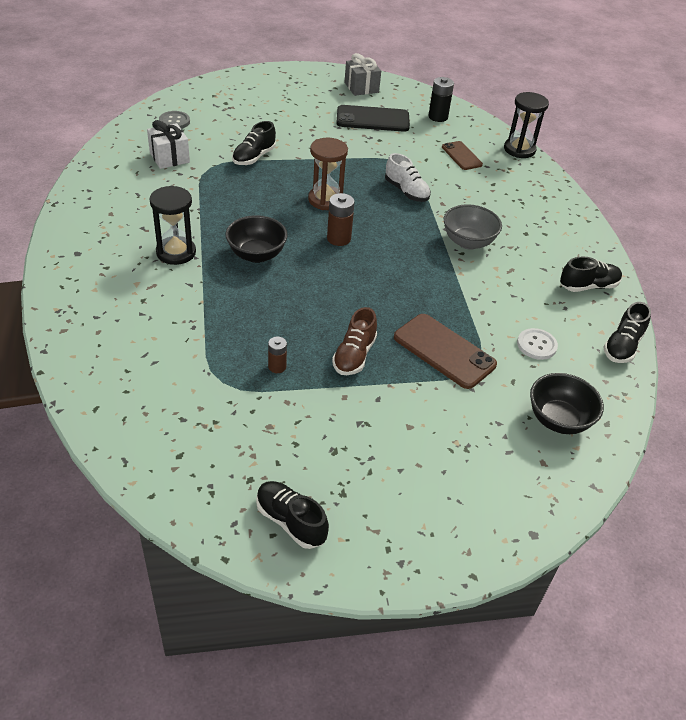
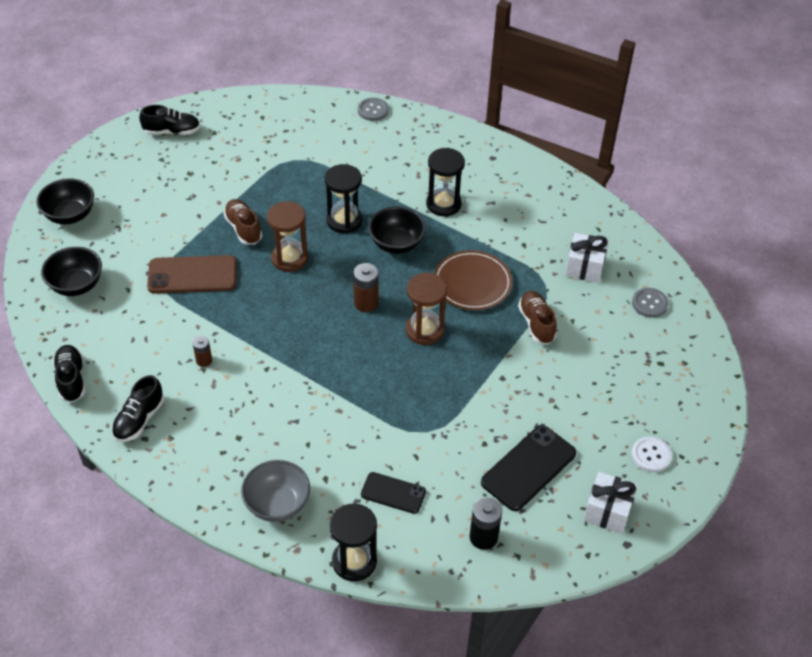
camera: 135 degrees right, 5 degrees up
black shoe [232,121,276,165] -> brown shoe [518,291,557,344]
brown battery [268,336,287,373] -> brown battery moved to [193,336,212,367]
grey gift [344,53,381,96] -> white gift [583,472,638,534]
white shoe [385,153,431,202] -> none
brown phone [442,141,483,170] -> black phone [361,472,426,514]
grey bowl [444,204,502,250] -> grey bowl moved to [241,460,310,522]
white button [517,328,558,360] -> white button moved to [631,436,672,472]
none -> black bowl [36,178,94,224]
none -> brown hourglass [267,201,308,272]
none -> black hourglass [325,164,362,233]
none -> grey button [358,98,389,121]
none -> brown plate [434,250,512,310]

